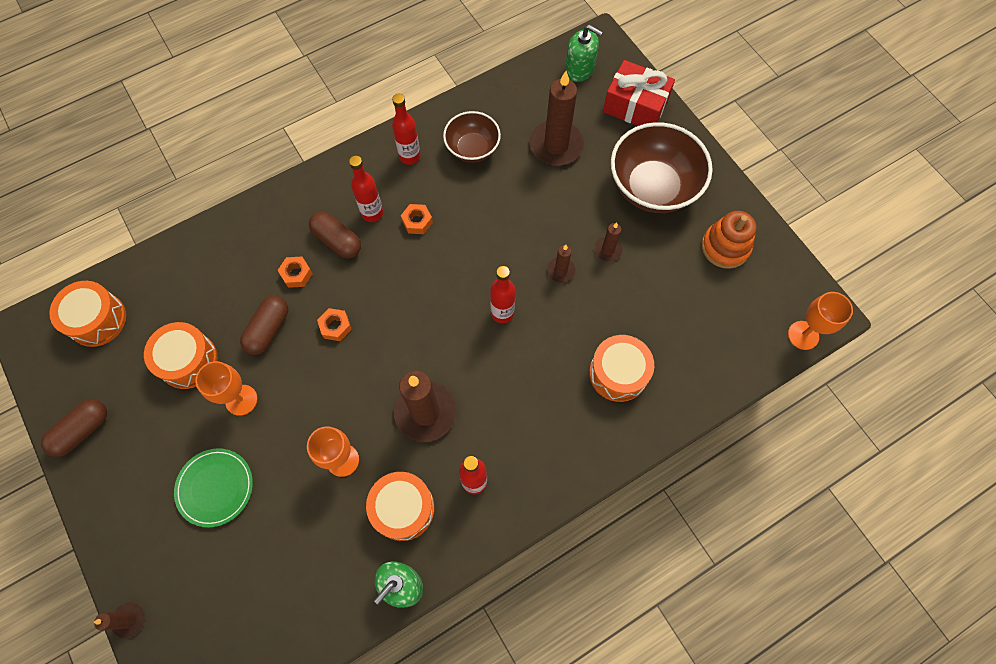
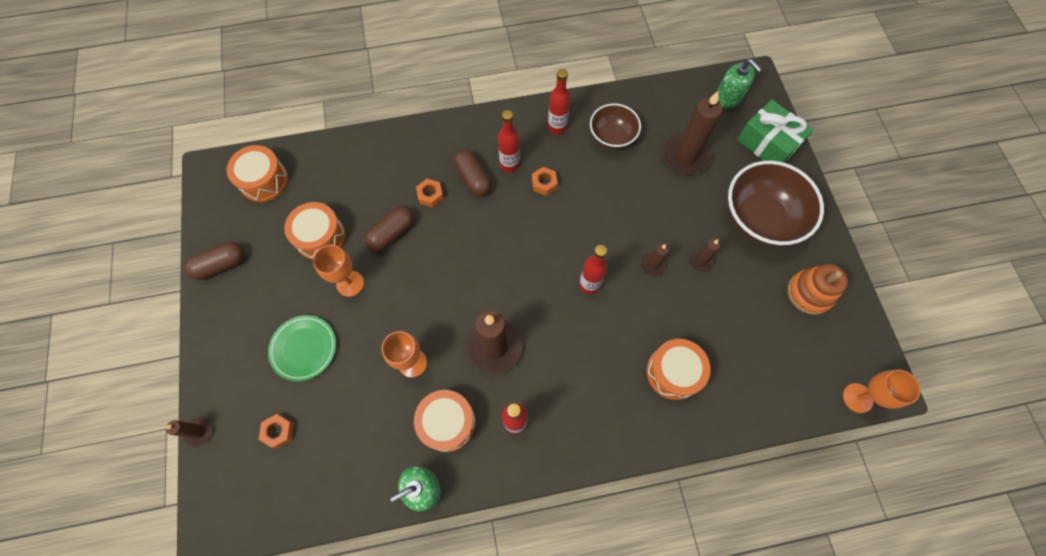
camera: 20 degrees right, 0 degrees up
orange nut [317,308,352,341] -> orange nut moved to [259,414,294,449]
red gift [603,60,675,126] -> green gift [737,100,813,162]

